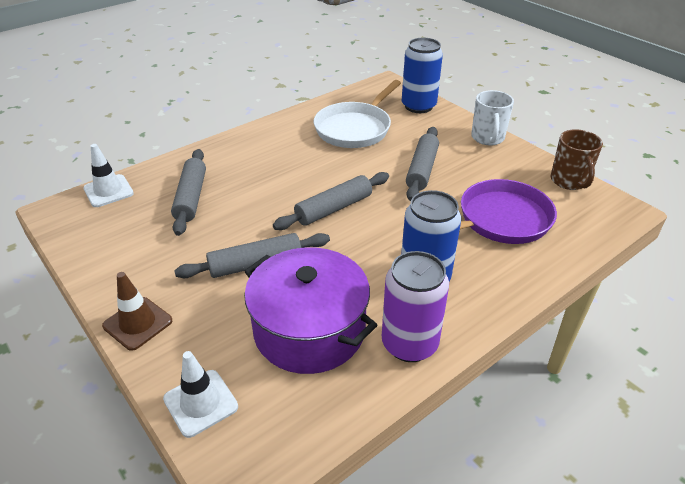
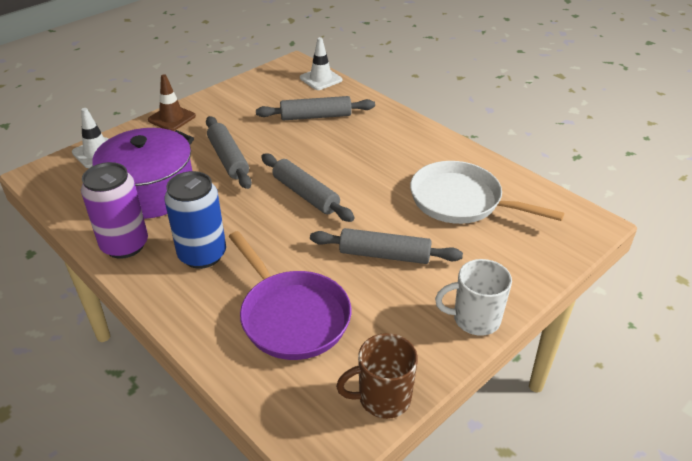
camera: 85 degrees right, 0 degrees up
blue can [402,38,443,113] -> none

